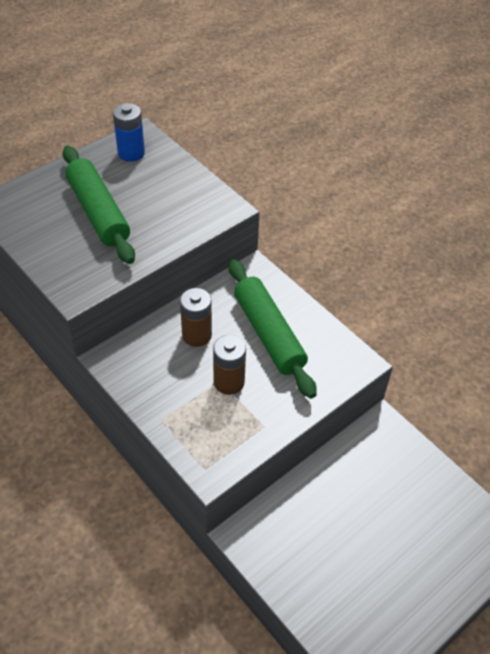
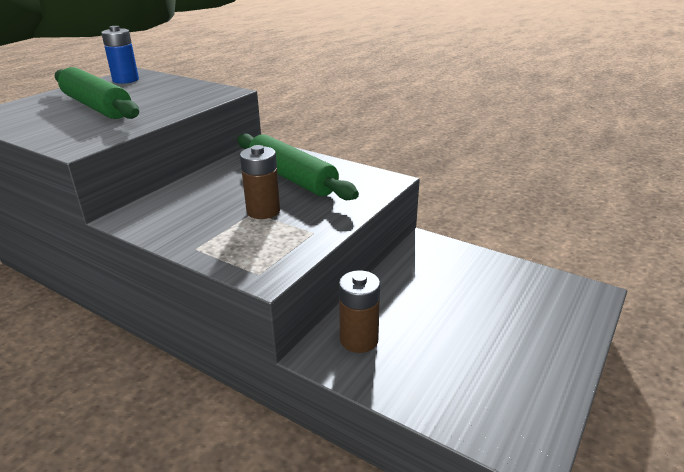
camera: 15 degrees left, 20 degrees down
brown battery [180,288,212,347] -> brown battery moved to [339,270,380,353]

